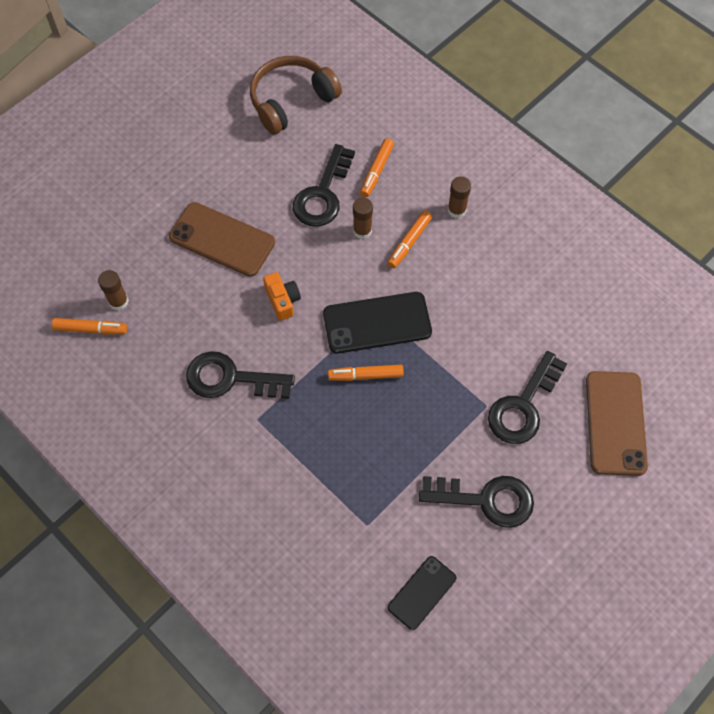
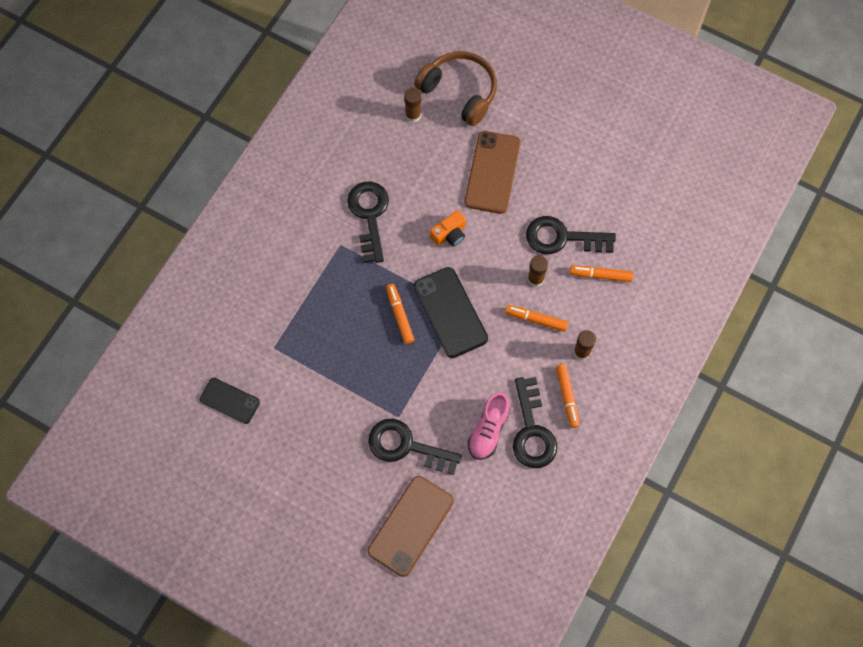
camera: 75 degrees right, 5 degrees up
orange marker [52,318,127,334] -> orange marker moved to [556,364,580,428]
brown headphones [250,56,342,135] -> brown headphones moved to [414,51,497,126]
black key [419,476,534,528] -> black key moved to [513,377,557,468]
brown phone [586,371,648,476] -> brown phone turned 45 degrees counterclockwise [368,476,454,577]
none -> pink shoe [468,392,510,460]

